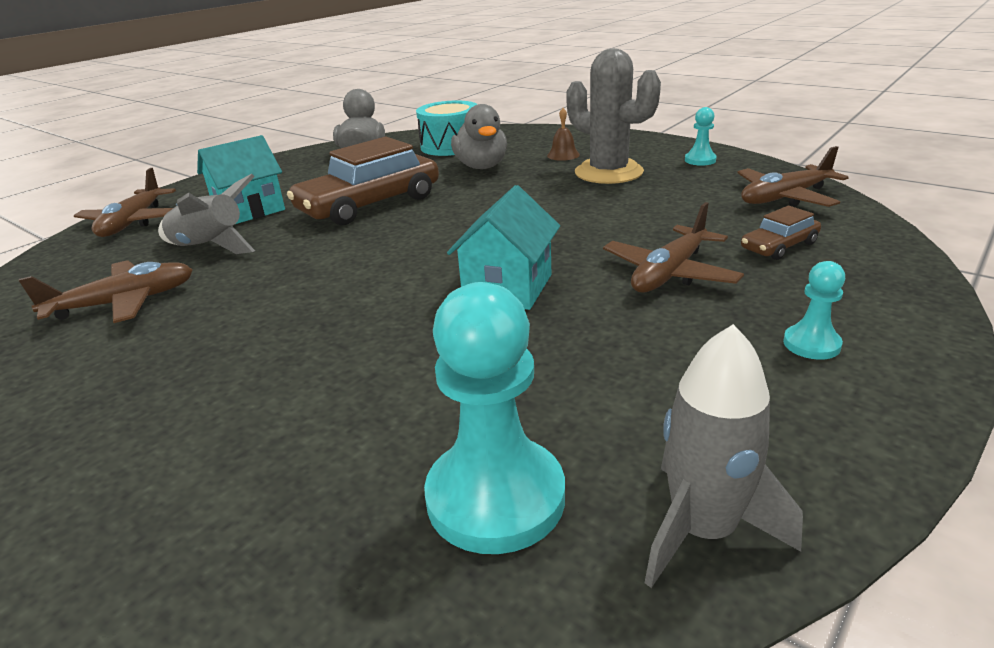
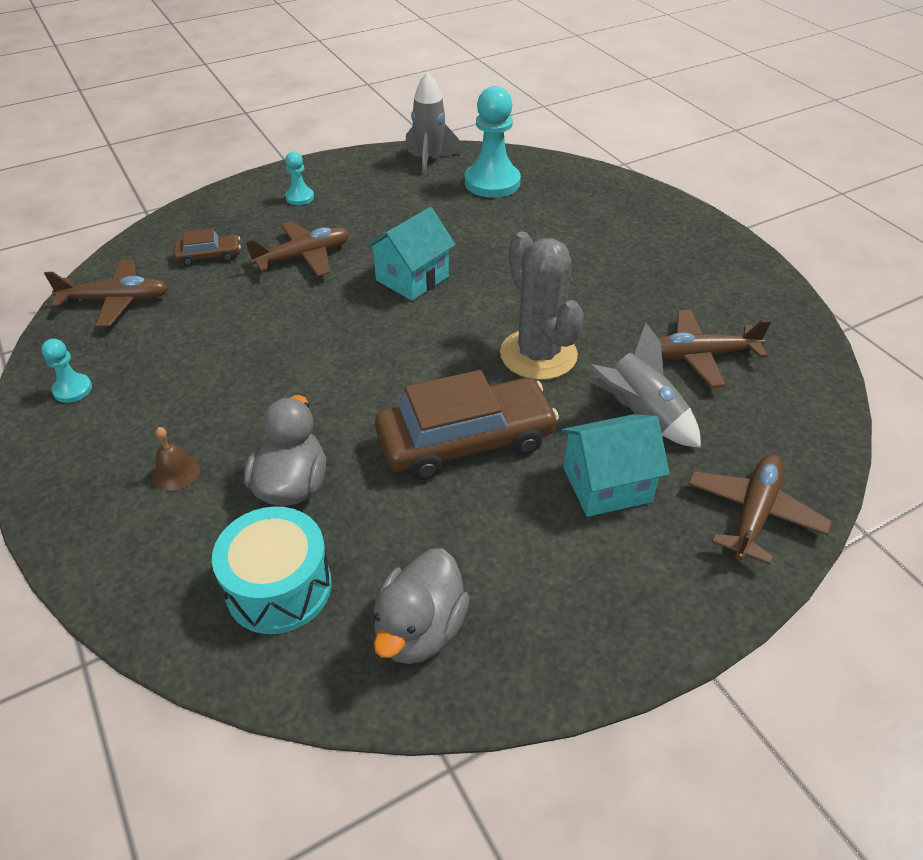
camera: 160 degrees left, 15 degrees up
grey cactus [567,48,661,184] -> grey cactus moved to [500,232,584,380]

